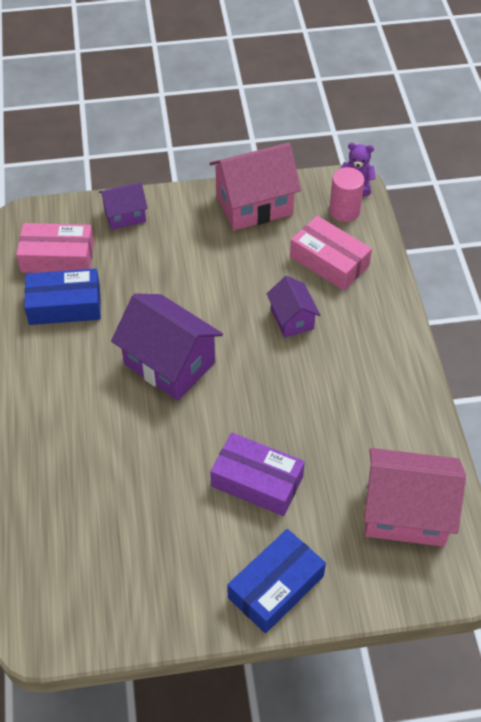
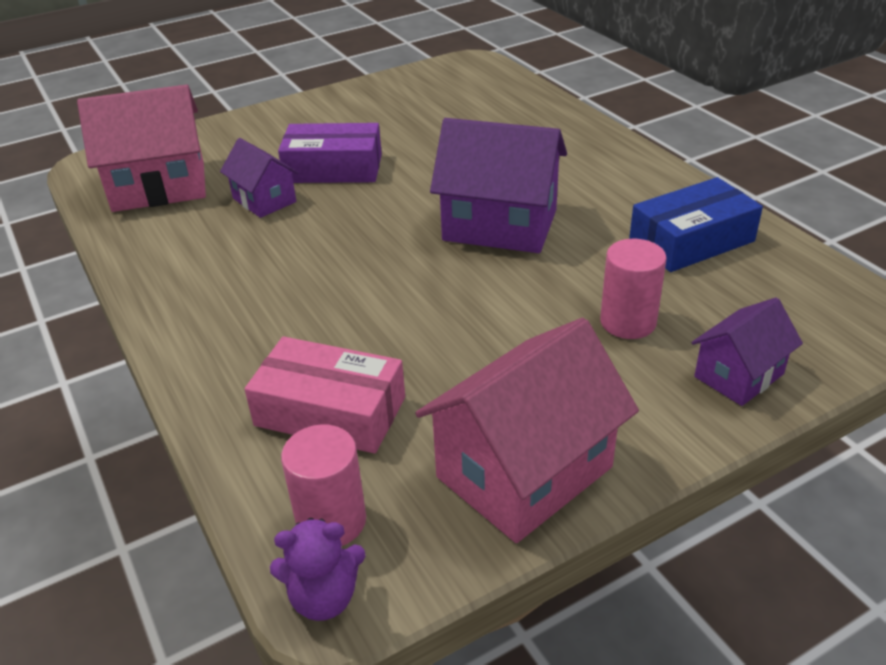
camera: 160 degrees right, 15 degrees down
pink box [16,223,94,273] -> none
blue box [227,529,326,633] -> none
purple house [267,276,320,338] -> purple house moved to [220,138,299,218]
none -> pink cylinder [600,239,667,339]

